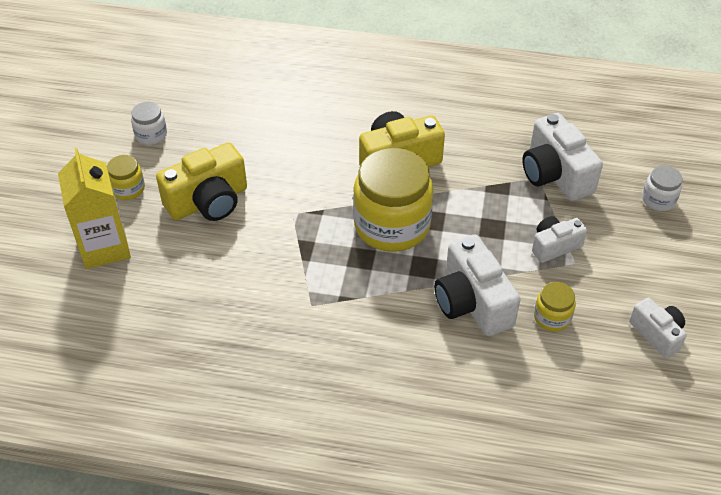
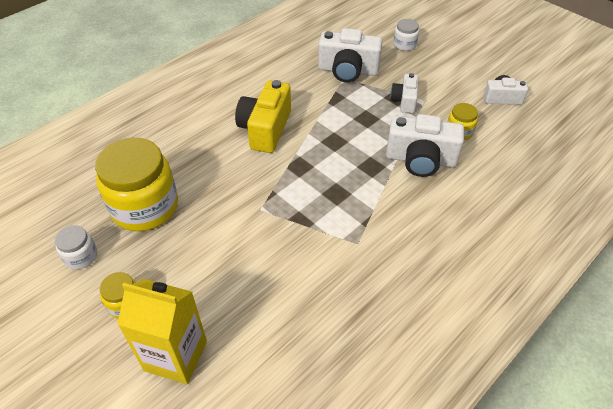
camera: 55 degrees left, 0 degrees up
yellow camera [156,143,247,221] -> none
yellow jar [353,148,433,252] -> yellow jar moved to [95,138,178,231]

